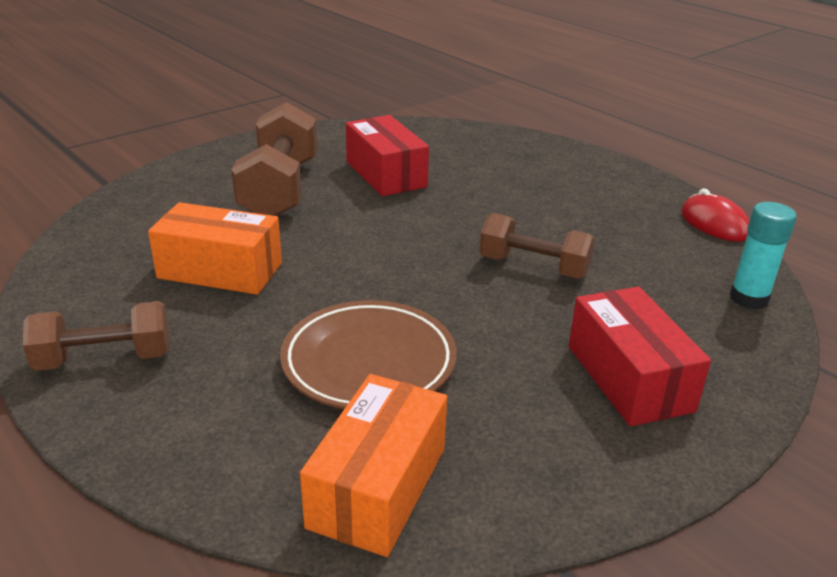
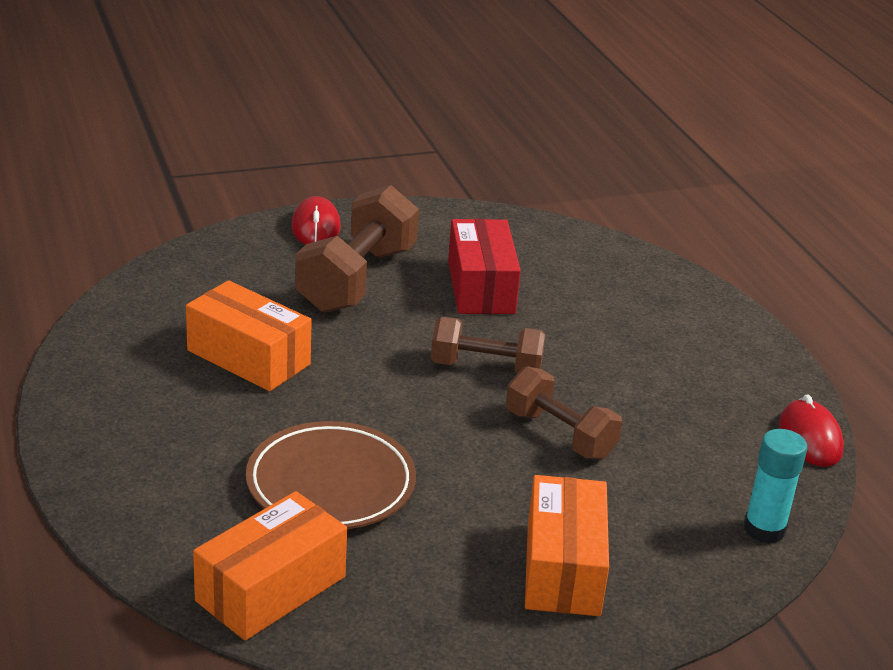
camera: 20 degrees right, 0 degrees up
brown dumbbell [23,301,169,371] -> brown dumbbell moved to [431,317,546,374]
red box [569,287,711,426] -> orange box [525,475,609,616]
none -> red mouse [291,196,341,245]

